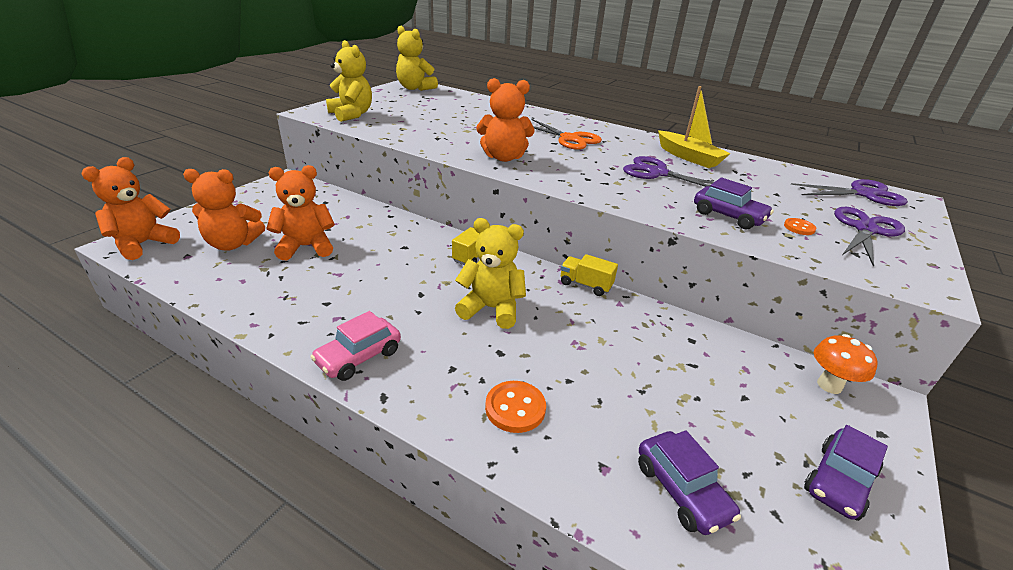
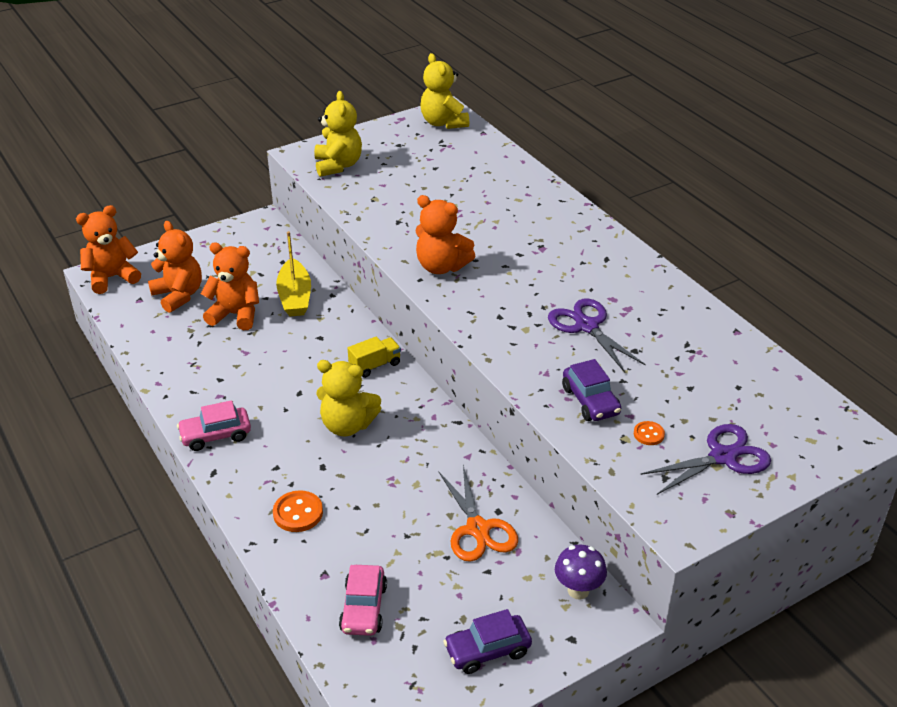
camera: 30 degrees right, 5 degrees up
orange teddy bear [183,169,265,251] -> orange teddy bear turned 150 degrees counterclockwise [148,221,202,313]
yellow teddy bear [455,218,526,329] -> yellow teddy bear turned 150 degrees clockwise [316,360,381,436]
orange scissors [531,119,602,150] -> orange scissors moved to [439,465,518,562]
yellow truck [560,254,618,296] -> none
purple car [638,430,741,535] -> pink car [339,565,387,636]
yellow boat [658,86,731,168] -> yellow boat moved to [276,231,311,316]
purple scissors [791,179,908,206] -> none
orange mushroom [814,334,877,394] -> purple mushroom [555,544,607,599]

